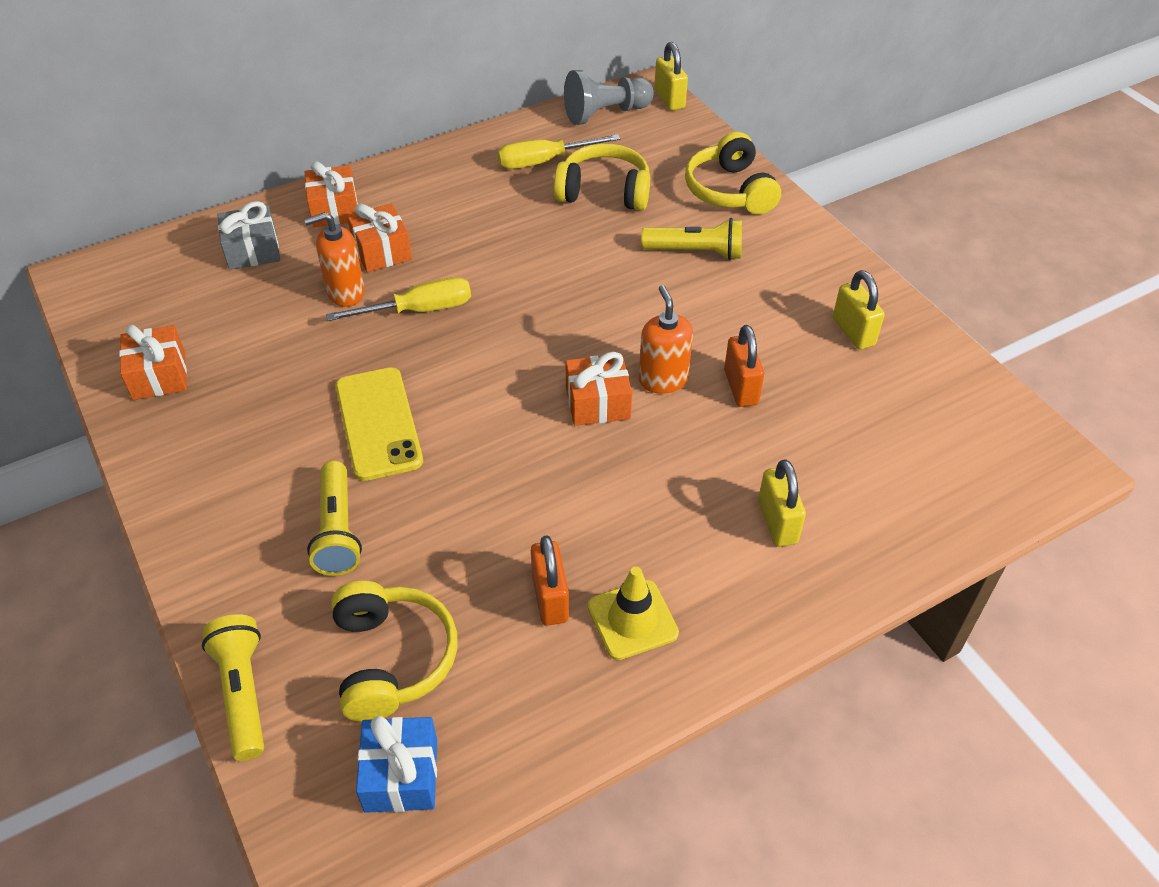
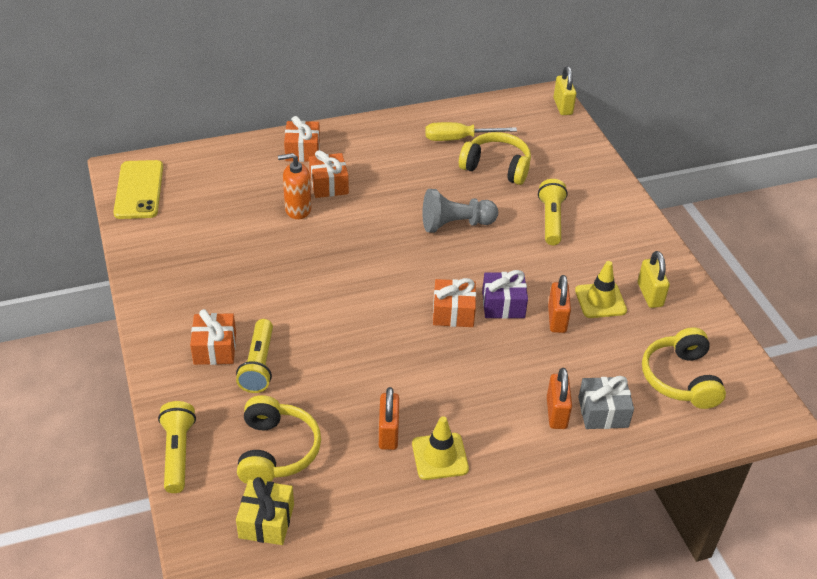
camera: 10 degrees right, 5 degrees down
orange gift [119,324,187,400] -> orange gift moved to [190,309,236,365]
grey gift [217,201,280,270] -> grey gift moved to [578,376,634,429]
yellow screwdriver [326,277,471,321] -> none
yellow phone [335,367,423,481] -> yellow phone moved to [113,160,163,219]
blue gift [356,716,437,813] -> yellow gift [236,477,294,545]
grey pawn [564,70,654,125] -> grey pawn moved to [422,189,498,233]
orange soap dispenser [639,285,693,394] -> purple gift [482,270,528,319]
yellow flashlight [641,218,742,260] -> yellow flashlight turned 105 degrees counterclockwise [538,179,568,245]
yellow headphones [685,132,781,215] -> yellow headphones moved to [642,327,726,409]
yellow padlock [758,459,806,547] -> orange padlock [547,368,572,429]
none -> yellow traffic cone [575,261,627,318]

